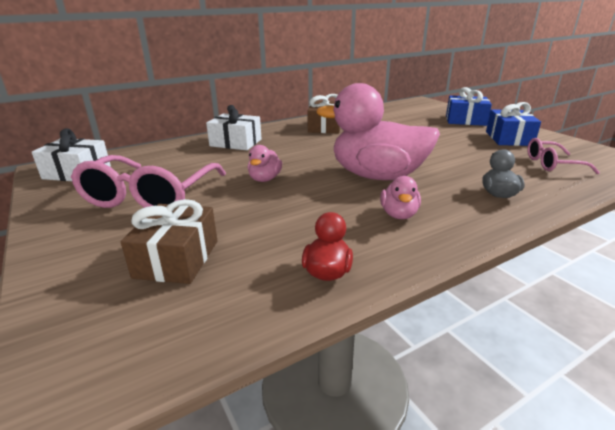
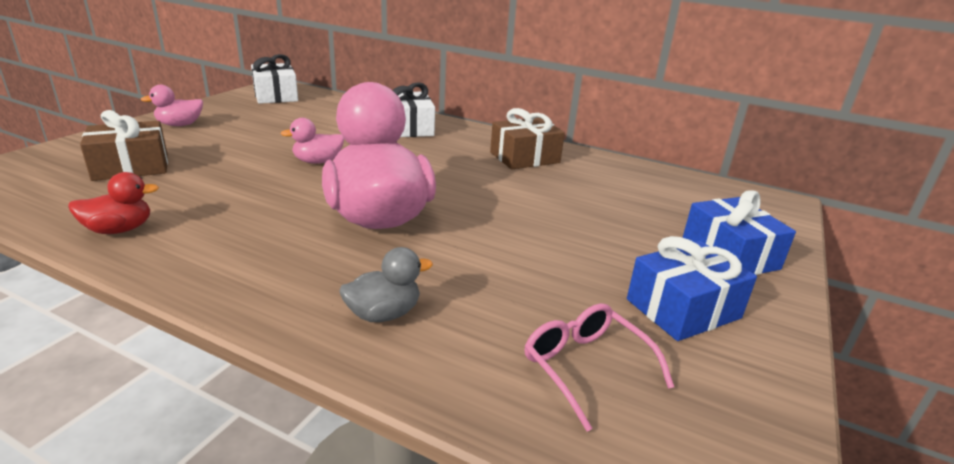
camera: 55 degrees right, 0 degrees up
pink glasses [71,155,226,208] -> none
pink duck [380,176,421,219] -> pink duck moved to [140,85,203,126]

